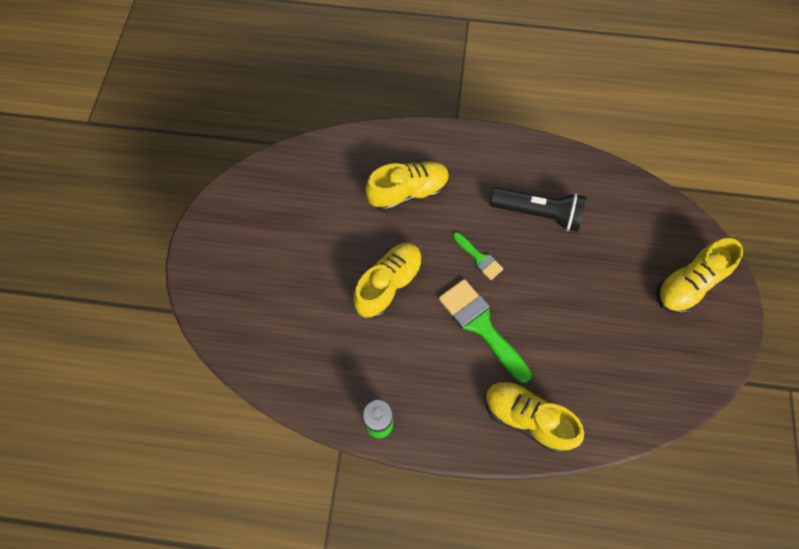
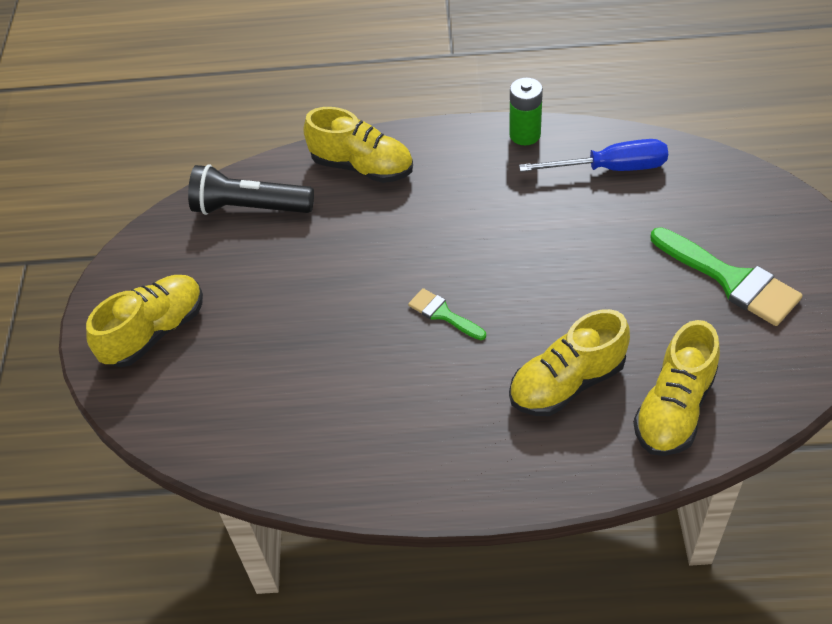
camera: 175 degrees right, 15 degrees down
yellow shoe [353,243,423,318] -> yellow shoe moved to [633,320,720,456]
green brush [438,279,532,383] -> green brush moved to [650,227,803,326]
black flashlight [490,187,586,232] -> black flashlight moved to [188,164,314,215]
none -> blue screwdriver [519,139,668,172]

